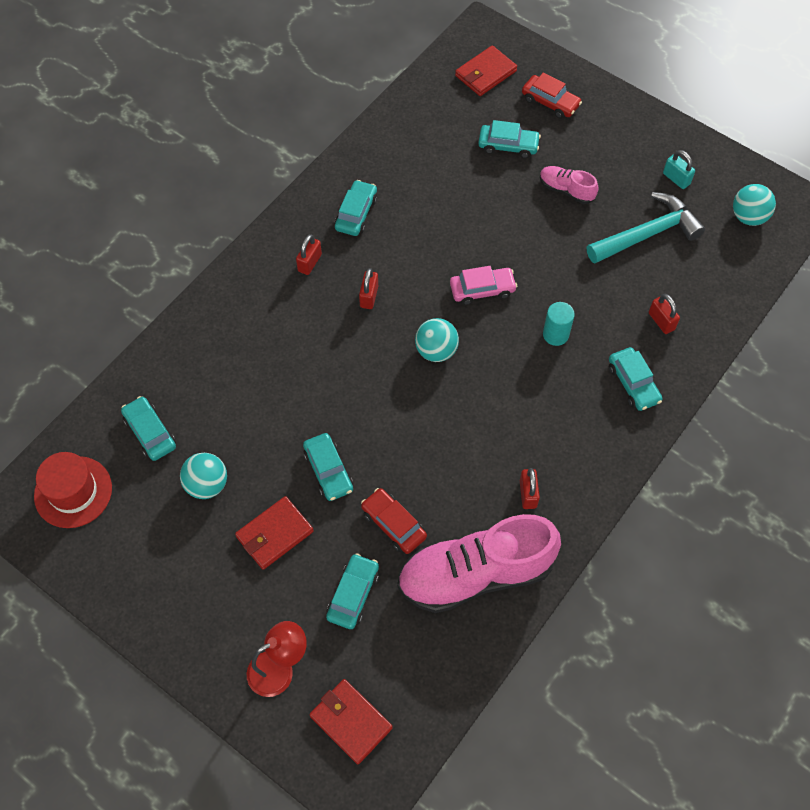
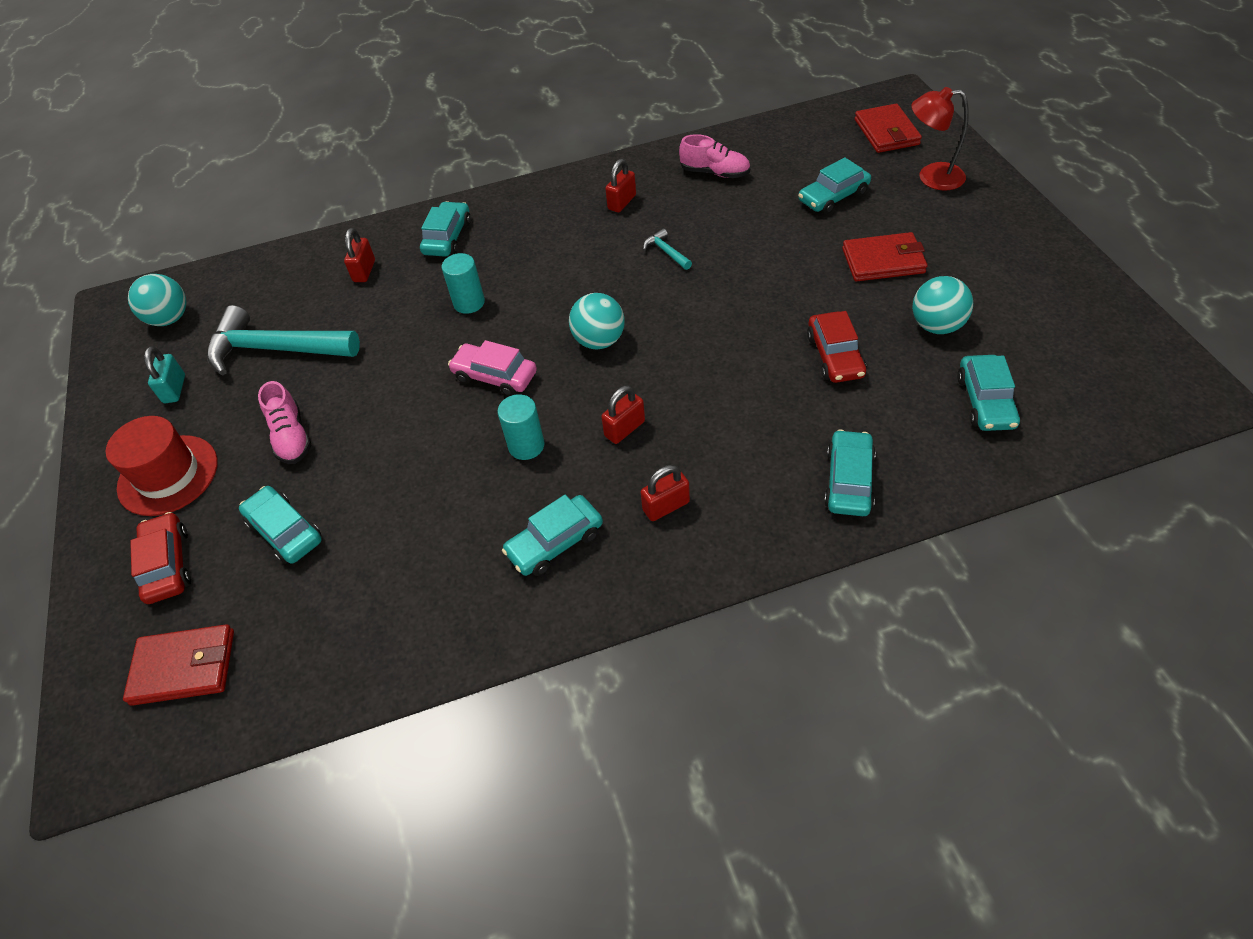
camera: 140 degrees left, 10 degrees down
red hat [34,452,112,528] -> red hat moved to [106,416,218,516]
turquoise car [303,433,353,501] -> turquoise car moved to [824,429,876,516]
red car [361,488,427,554] -> red car moved to [807,311,866,383]
pink shoe [397,514,561,613] -> pink shoe [679,134,750,178], size x0.46
none -> turquoise cylinder [498,394,545,460]
none -> turquoise hammer [643,228,692,270]

